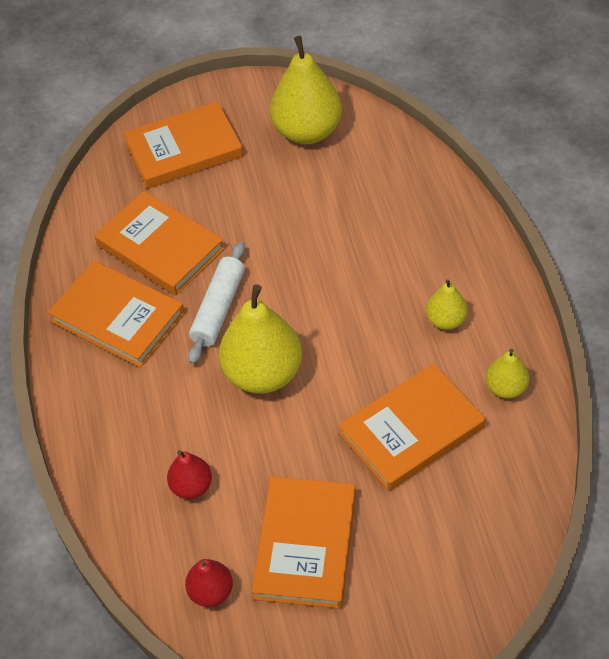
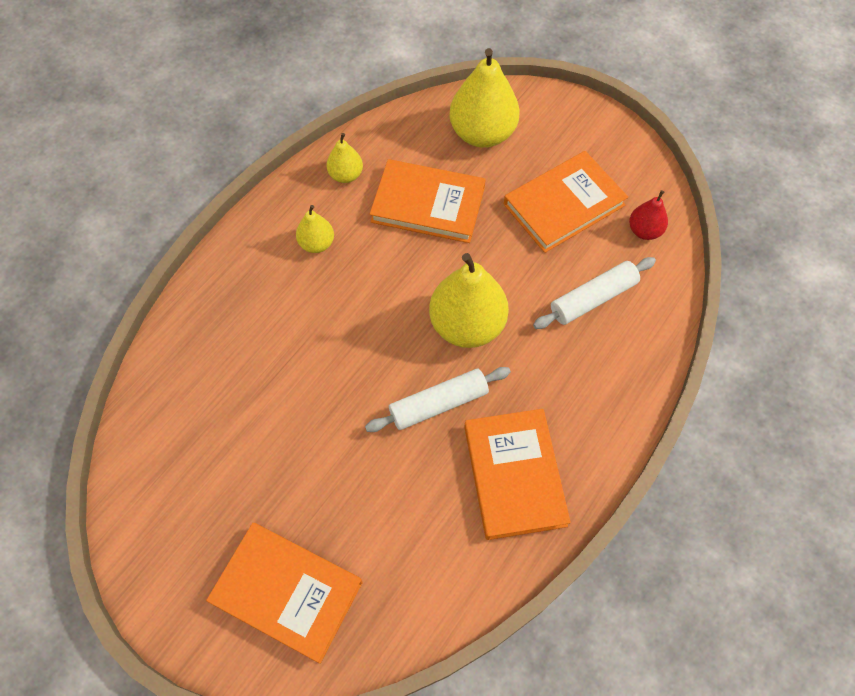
camera: 135 degrees left, 10 degrees up
orange book [95,191,225,296] -> none
red pear [167,450,212,499] -> white rolling pin [533,257,656,329]
yellow pear [270,36,342,144] -> yellow pear moved to [449,48,520,148]

